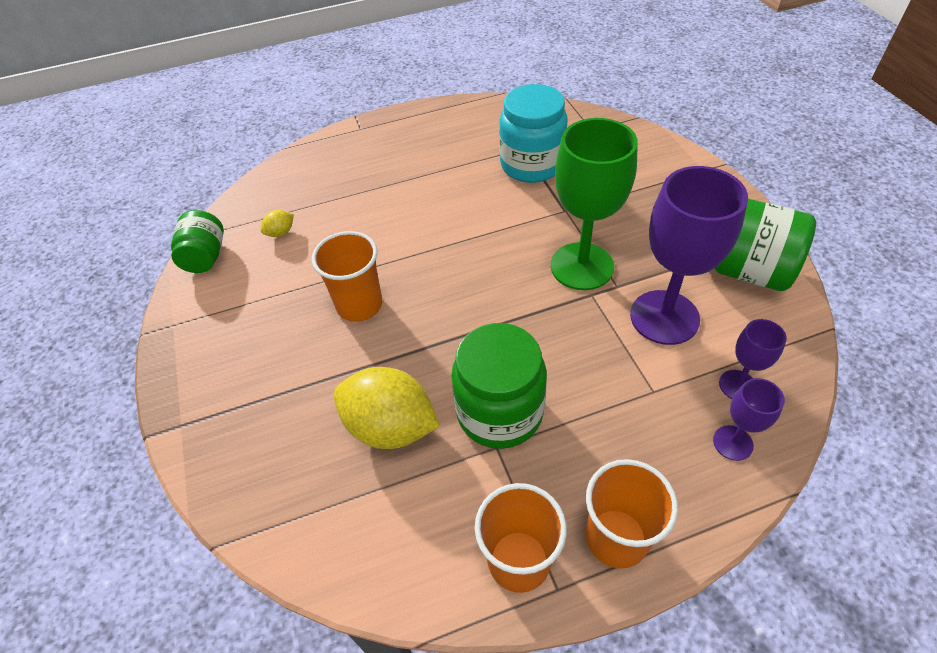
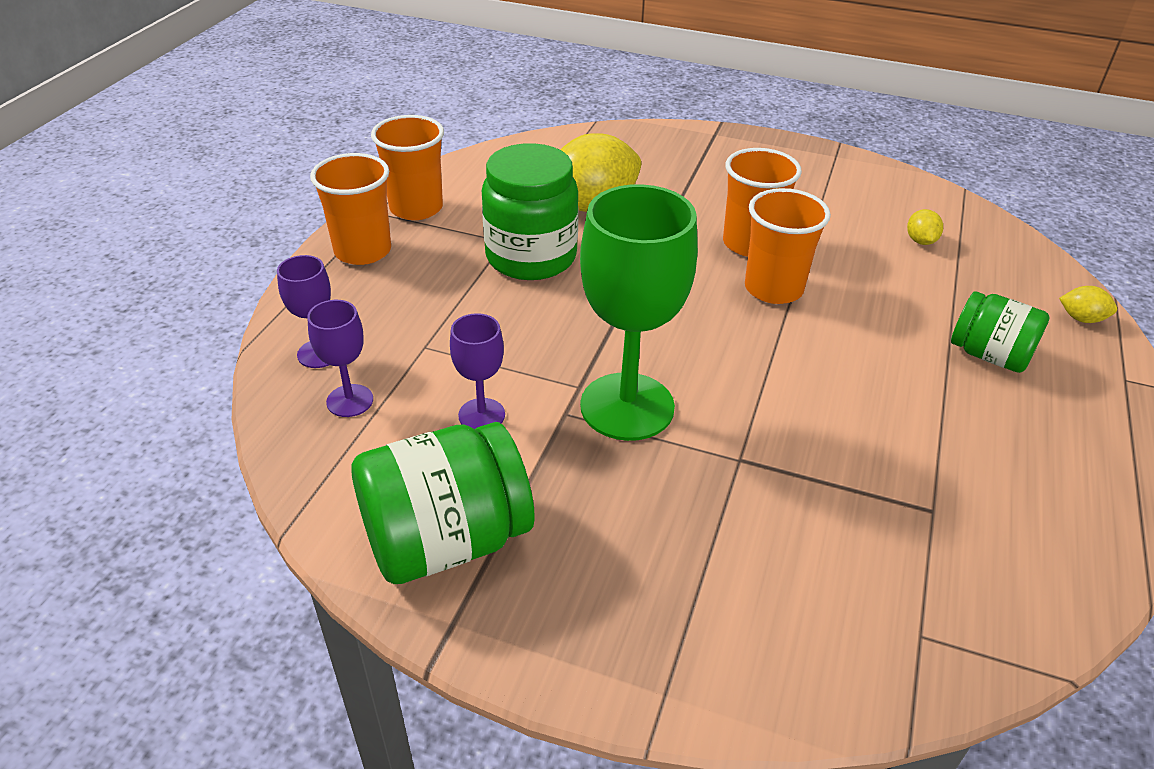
camera: 125 degrees right, 10 degrees down
green jar [171,210,224,273] -> green jar moved to [951,291,1049,373]
turquoise jar [499,84,568,183] -> none
purple goblet [630,166,748,345] -> purple goblet [450,313,505,429], size x0.49
none -> orange cup [745,188,831,304]
none -> yellow lemon [1059,286,1117,323]

